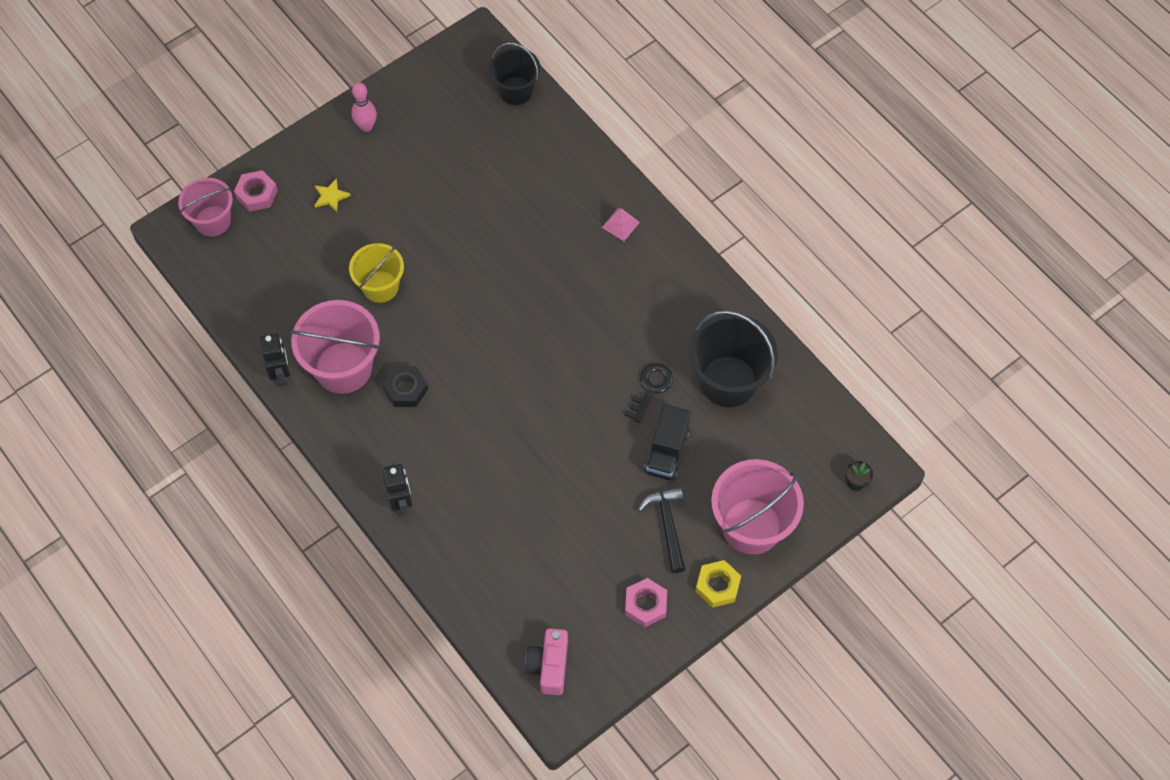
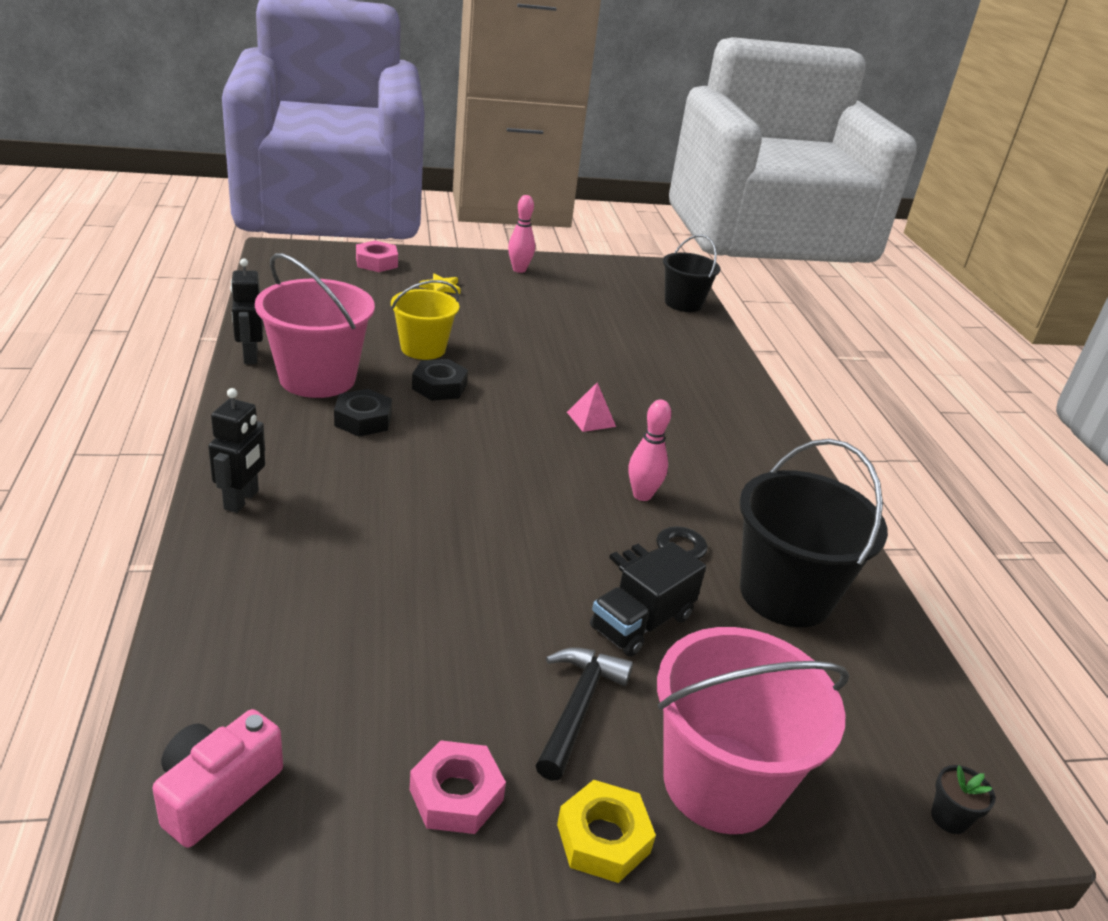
camera: 25 degrees right, 30 degrees down
pink bucket [178,178,233,237] -> none
black robot [260,333,290,387] -> black robot turned 150 degrees clockwise [230,258,263,364]
pink pyramid [602,208,640,241] -> pink pyramid moved to [567,382,616,432]
none -> black nut [412,359,468,401]
none -> pink bowling pin [629,400,671,501]

